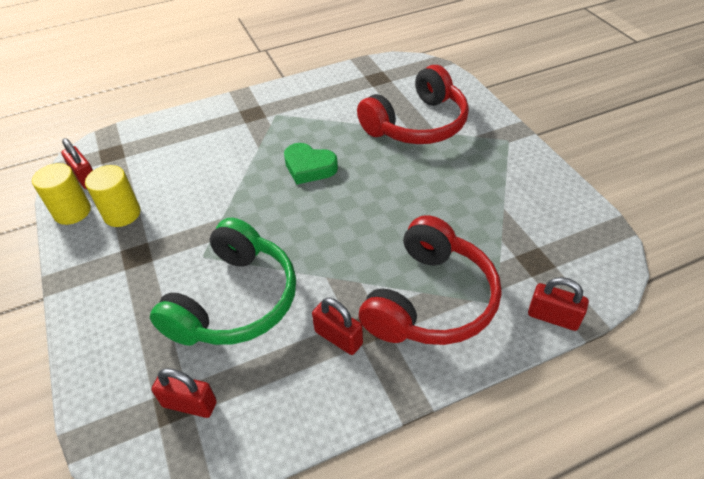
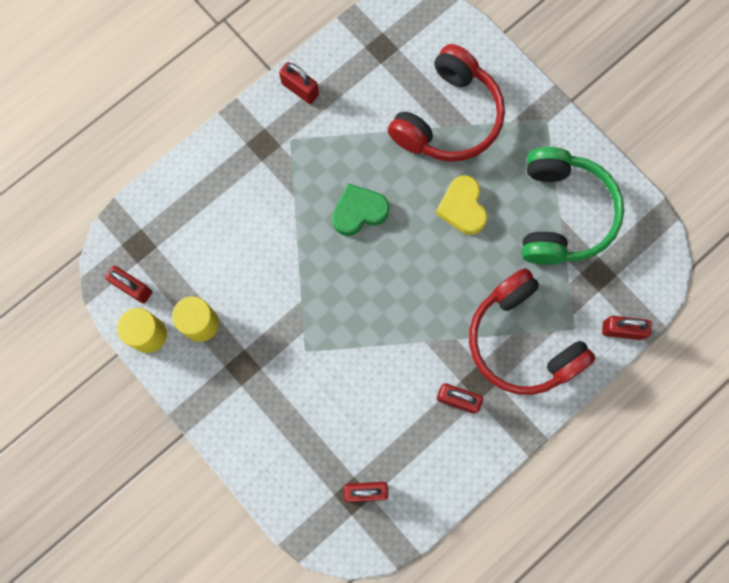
camera: 20 degrees left, 30 degrees up
green headphones [150,218,296,346] -> green headphones moved to [522,147,624,265]
green heart [284,143,338,184] -> green heart turned 150 degrees clockwise [332,183,389,236]
red headphones [359,215,501,345] -> red headphones turned 135 degrees clockwise [469,268,595,395]
none -> red padlock [279,62,319,104]
none -> yellow heart [436,175,487,235]

